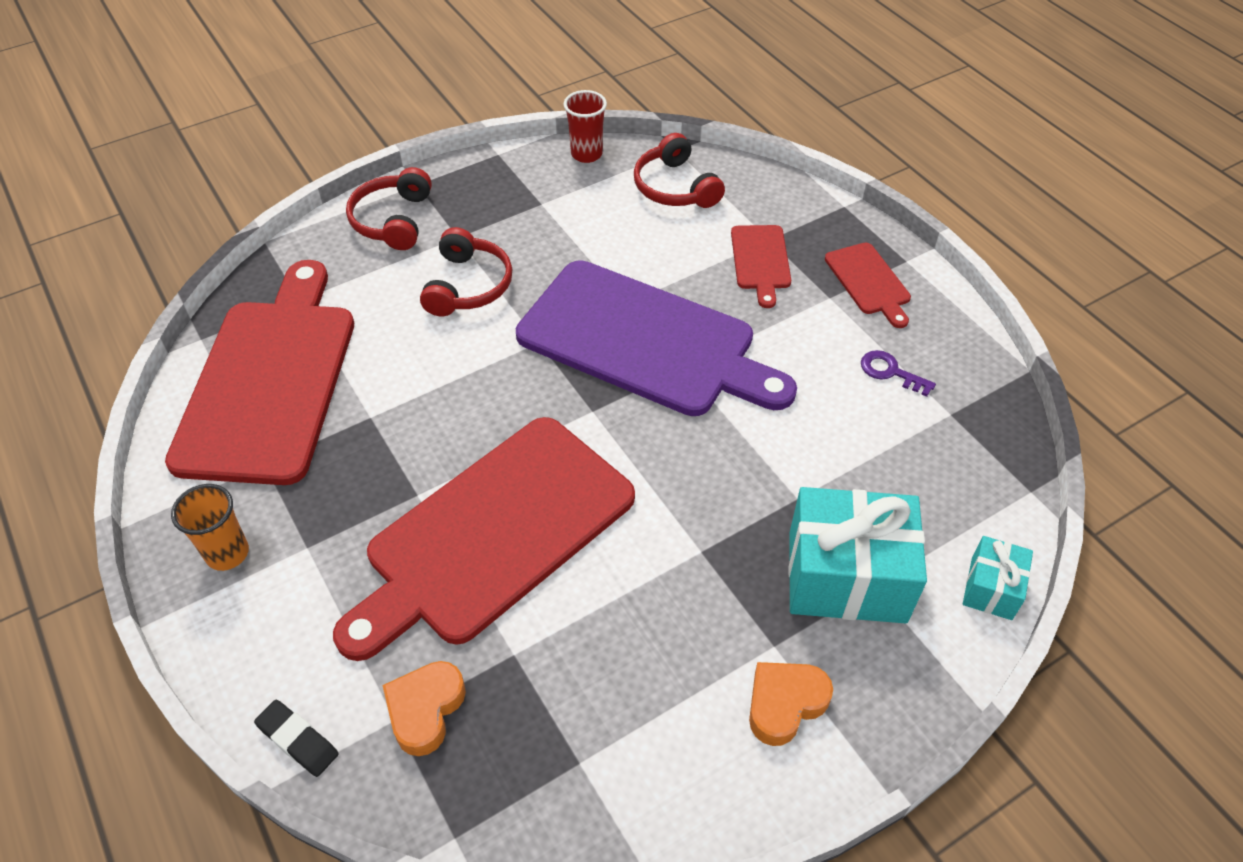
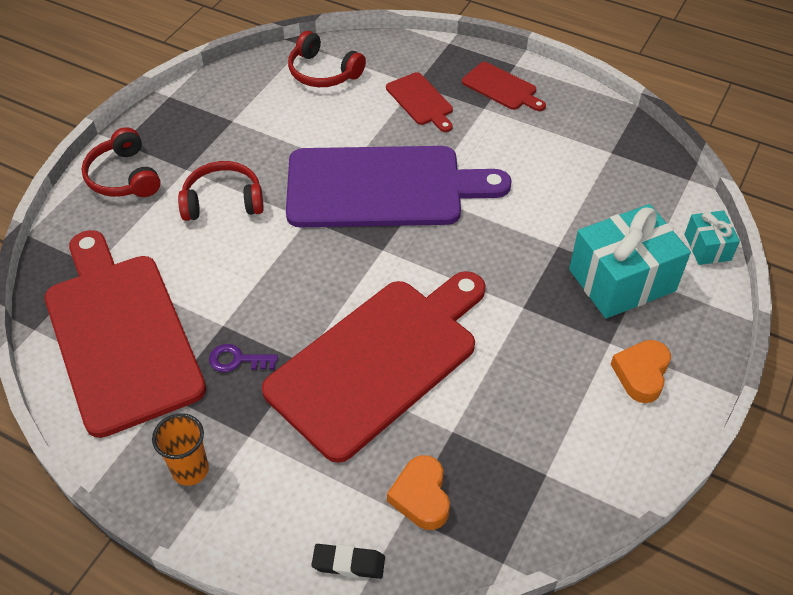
camera: 30 degrees left, 0 degrees up
red cutting board [333,417,635,661] -> red cutting board turned 150 degrees counterclockwise [262,271,486,463]
red headphones [420,227,512,316] -> red headphones turned 75 degrees counterclockwise [178,161,264,221]
red cup [564,90,607,163] -> none
purple key [861,350,936,397] -> purple key moved to [209,344,278,372]

